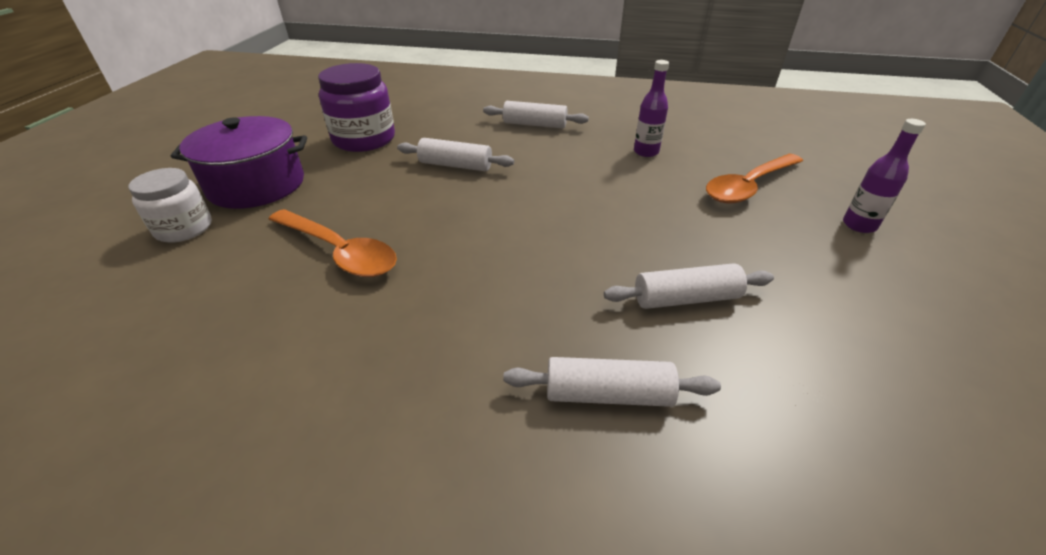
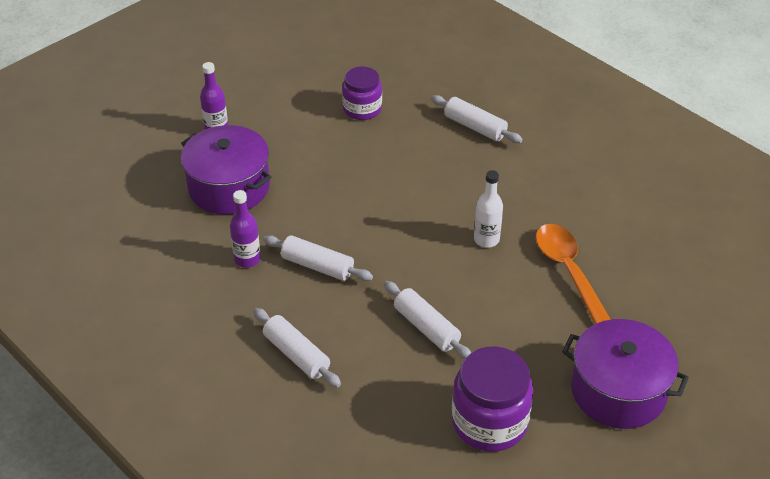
camera: 145 degrees left, 5 degrees up
white jar [128,168,212,243] -> none
white rolling pin [604,263,774,309] -> white rolling pin moved to [263,235,373,281]
orange spoon [706,154,803,204] -> purple pot [181,125,271,214]
none -> purple jar [342,67,382,120]
none -> white bottle [474,170,503,248]

